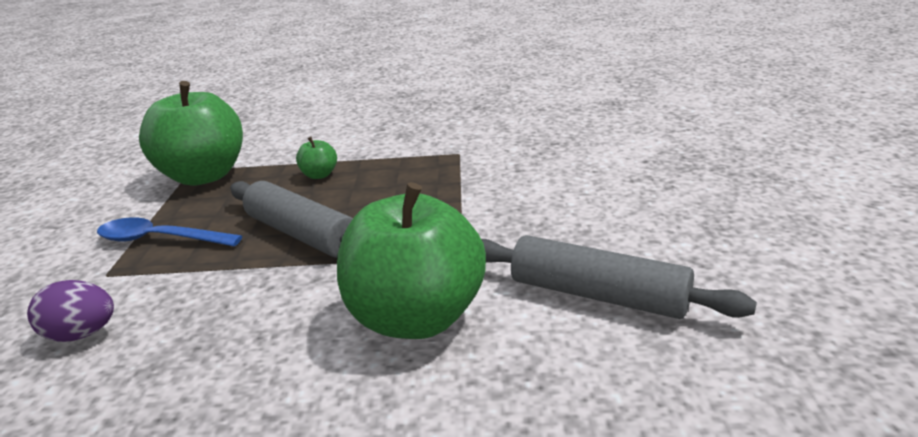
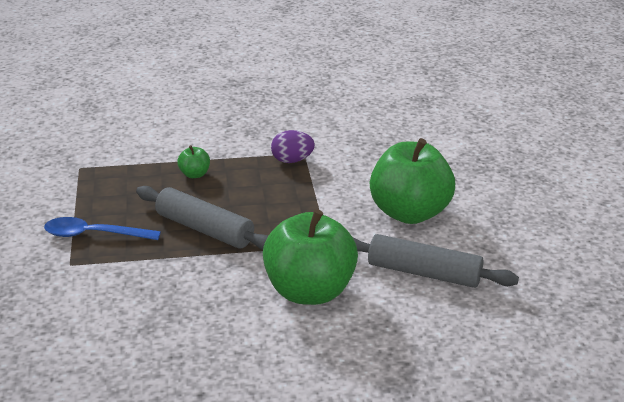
camera: 10 degrees left, 5 degrees up
purple egg [27,280,114,342] -> purple egg moved to [271,130,315,163]
green apple [139,81,243,186] -> green apple moved to [370,138,455,224]

